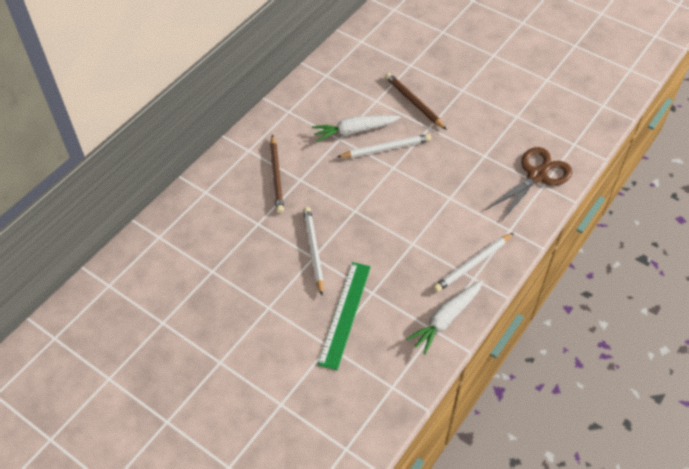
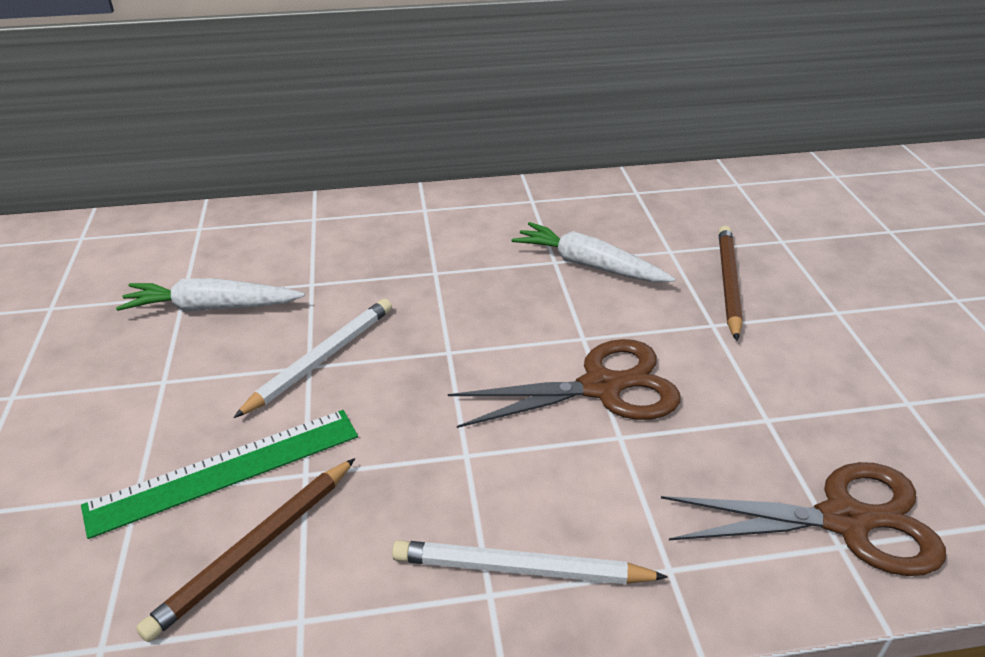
camera: 45 degrees right, 15 degrees down
brown pencil [270,135,284,213] -> brown pencil moved to [136,458,355,642]
white pencil [337,134,431,158] -> none
white carrot [406,280,483,354] -> white carrot moved to [116,278,305,311]
none -> brown scissors [448,339,681,428]

